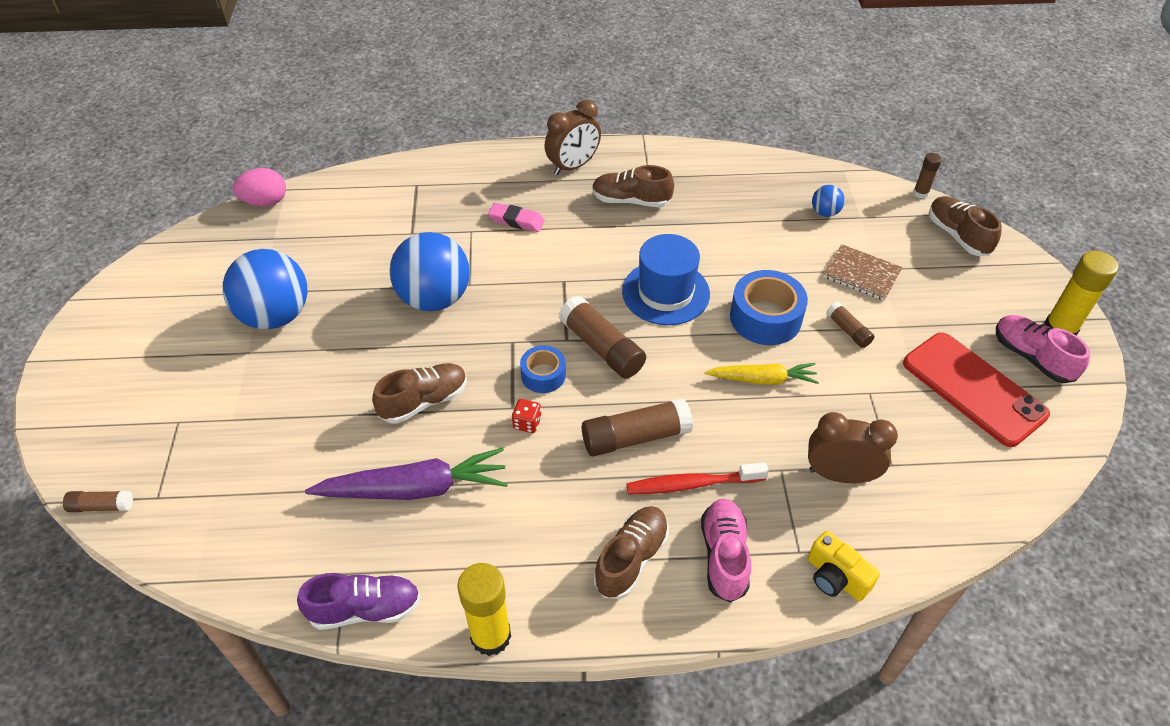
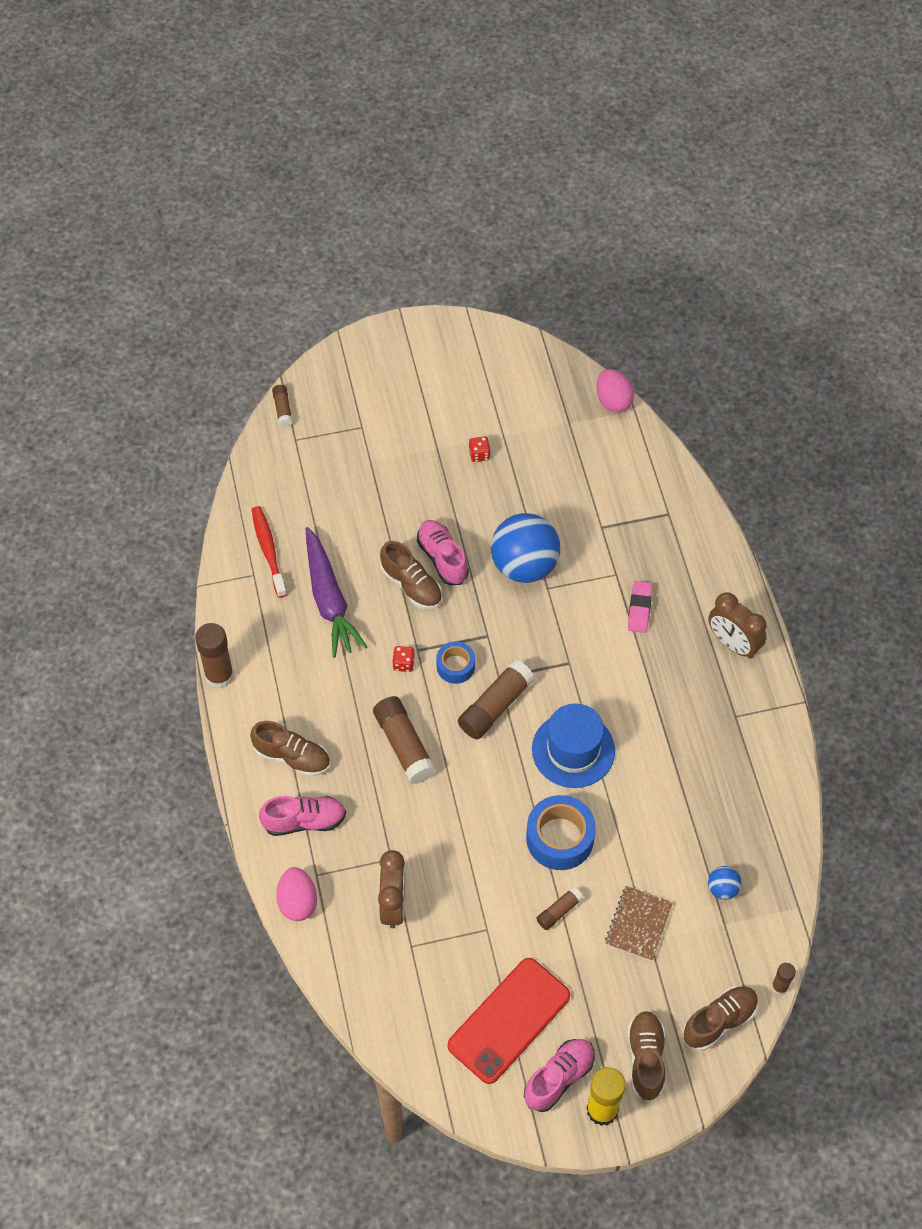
camera: 80 degrees right, 10 degrees up
blue ball [223,249,307,329] -> red dice [469,436,491,462]
purple shoe [297,573,421,630] -> none
yellow glue stick [457,563,511,656] -> brown glue stick [195,623,234,689]
brown shoe [592,165,674,207] -> brown shoe moved to [627,1011,665,1101]
red toothbrush [626,462,769,494] -> red toothbrush moved to [252,506,287,598]
yellow carrot [705,363,819,385] -> none
yellow camera [808,531,880,601] -> pink egg [276,867,317,921]
none -> pink shoe [417,520,469,585]

